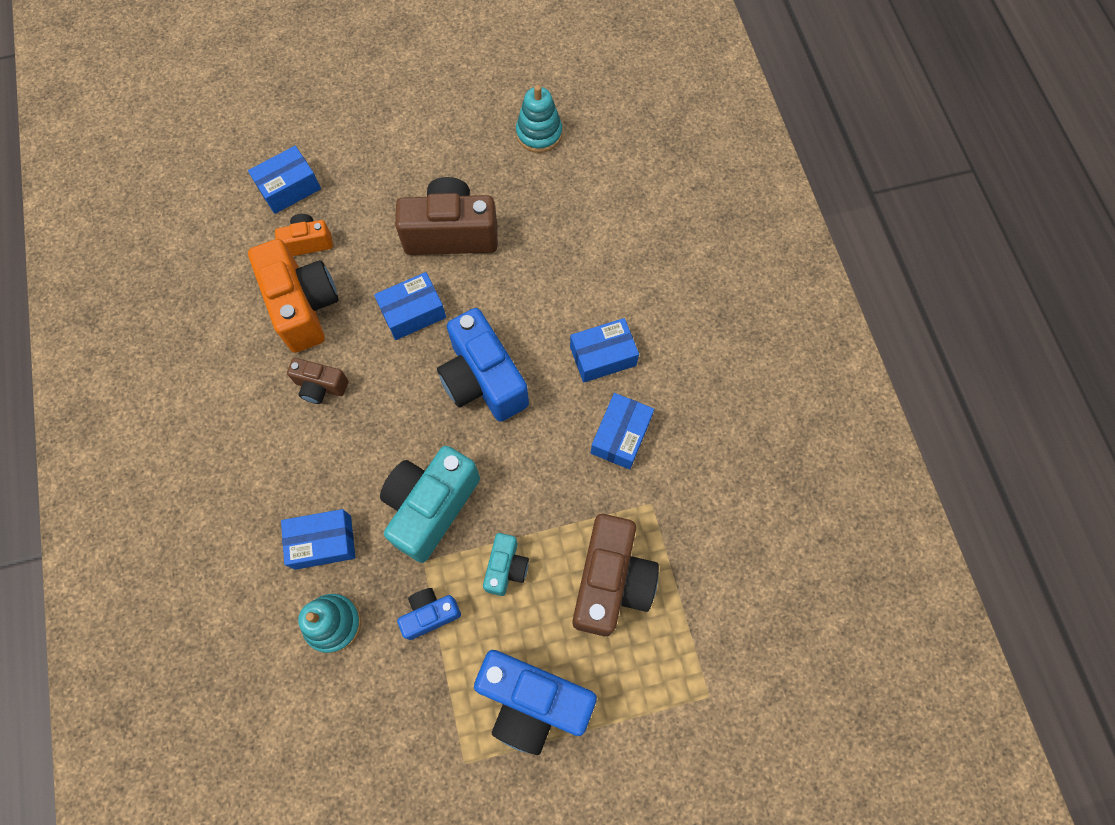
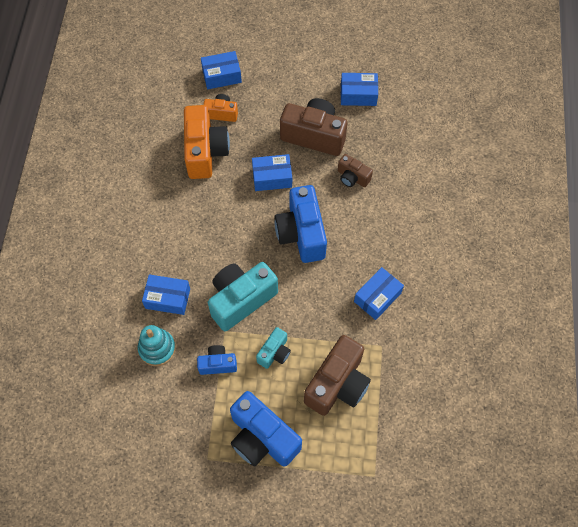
camera: 20 degrees right, 5 degrees down
brown camera [287,358,348,404] -> brown camera moved to [338,154,373,187]
turquoise stacking toy [516,85,562,153] -> none
blue box [570,318,639,383] -> blue box moved to [341,73,378,106]

